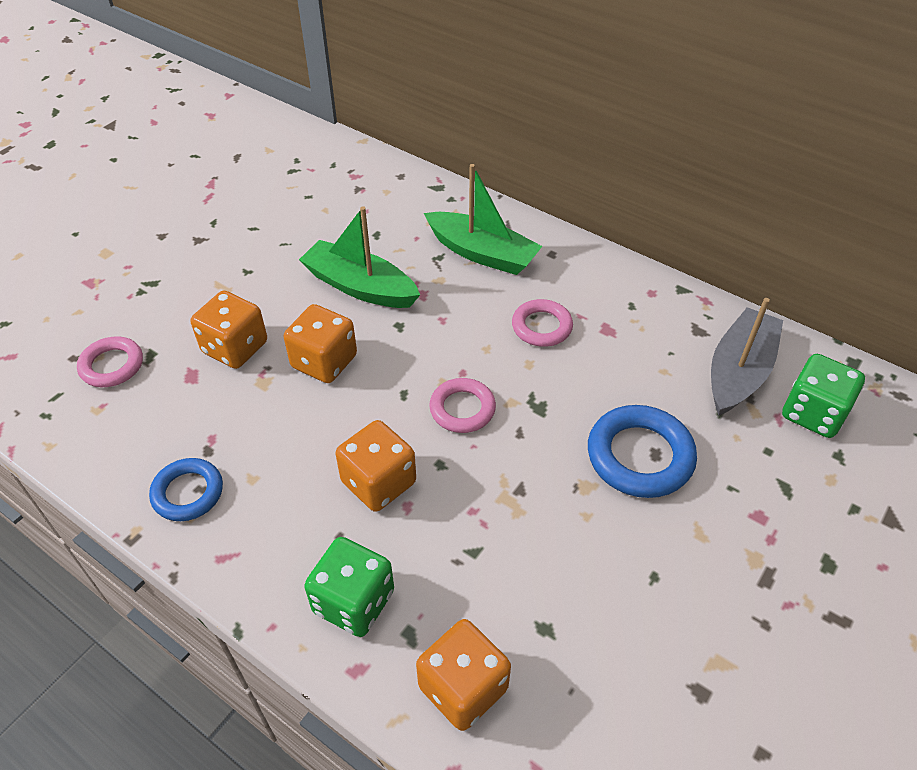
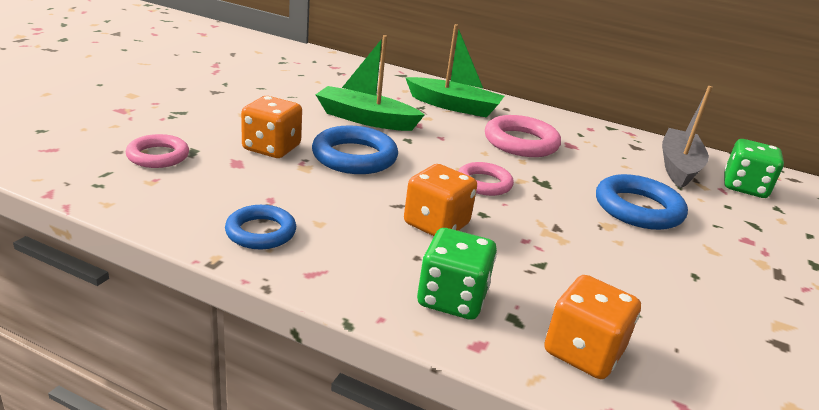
camera: 15 degrees left, 20 degrees down
orange dice [284,304,357,383] -> blue ring [312,126,398,174]
pink ring [512,299,573,347] -> pink ring [485,115,561,157], size x1.55

